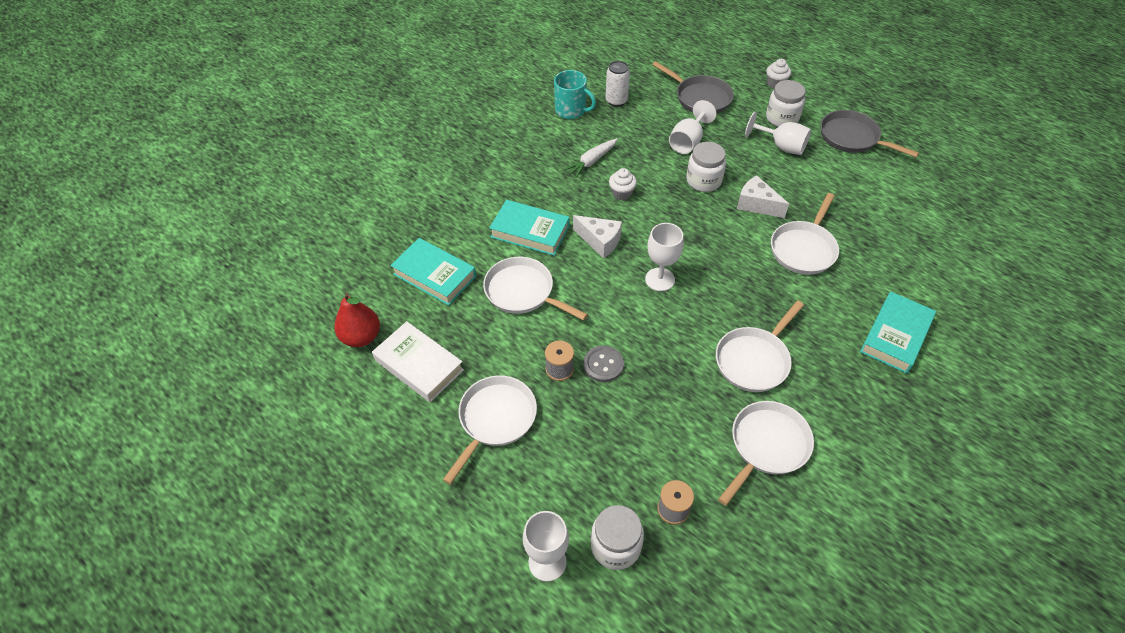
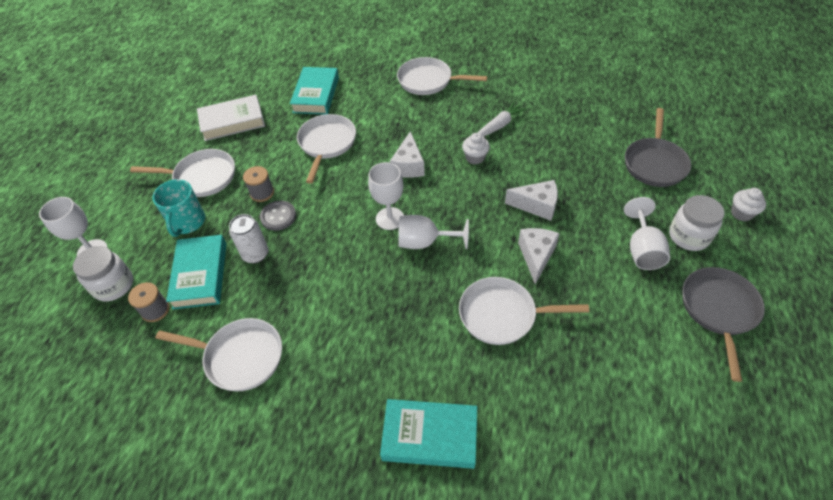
camera: 65 degrees right, 0 degrees up
red pear [334,293,380,347] -> none
white book [372,321,464,402] -> white book turned 60 degrees clockwise [197,95,265,141]
turquoise book [489,200,569,256] -> turquoise book moved to [166,235,226,310]
turquoise mug [554,70,596,119] -> turquoise mug moved to [152,179,205,237]
white carrot [563,138,618,178] -> white carrot turned 120 degrees clockwise [478,101,527,137]
white can [605,61,630,107] -> white can moved to [229,214,268,264]
white goblet [669,100,717,154] -> white goblet moved to [398,215,469,249]
white jar [686,142,726,192] -> white cheese [505,180,558,221]
white pan [716,301,804,392] -> white pan moved to [397,57,487,95]

